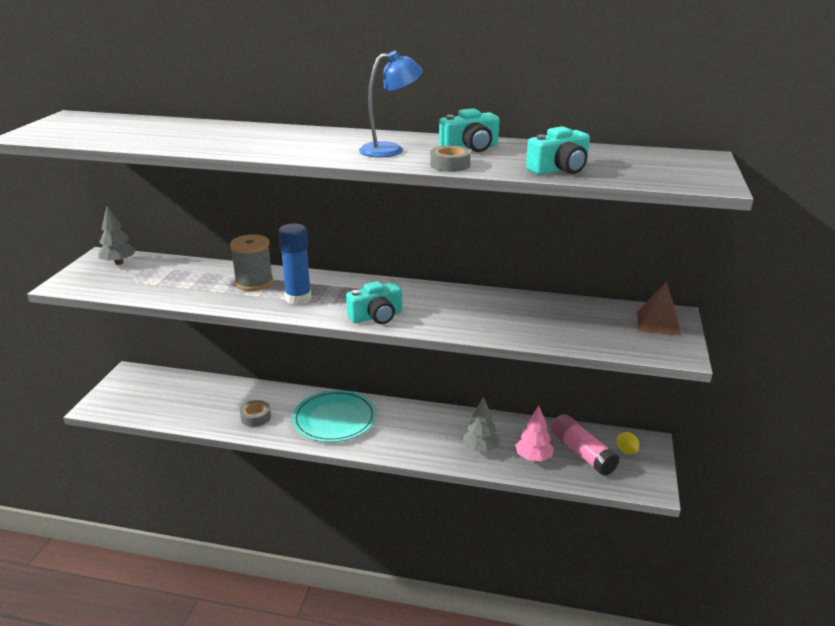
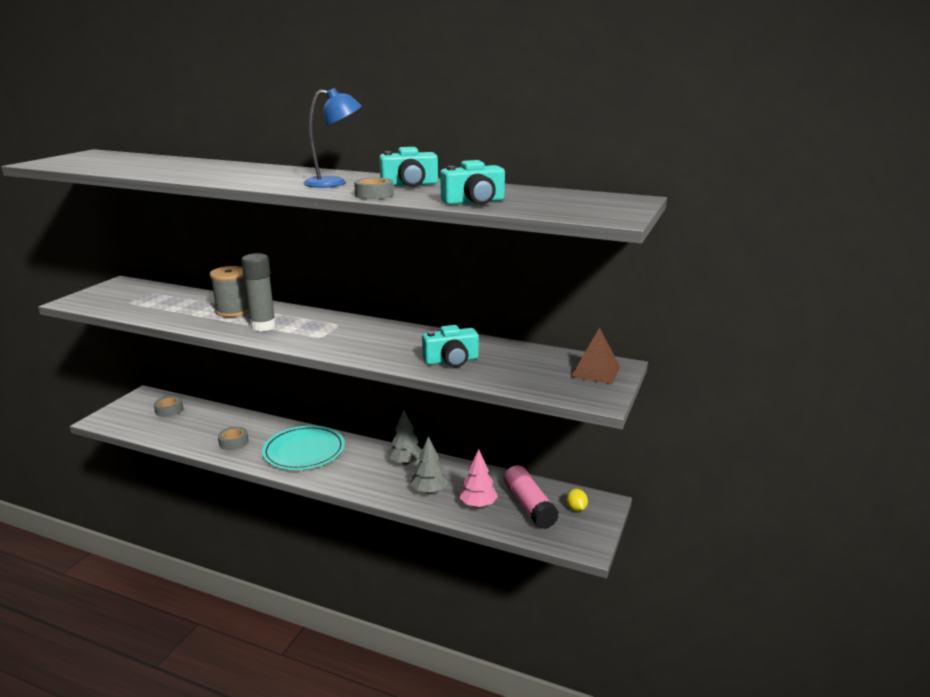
camera: 10 degrees right, 5 degrees down
grey tree [99,206,136,265] -> grey tree moved to [388,410,422,465]
blue glue stick [278,224,312,305] -> grey glue stick [241,253,276,332]
turquoise camera [346,281,402,324] -> turquoise camera moved to [422,325,479,367]
none -> grey tape [154,396,183,417]

